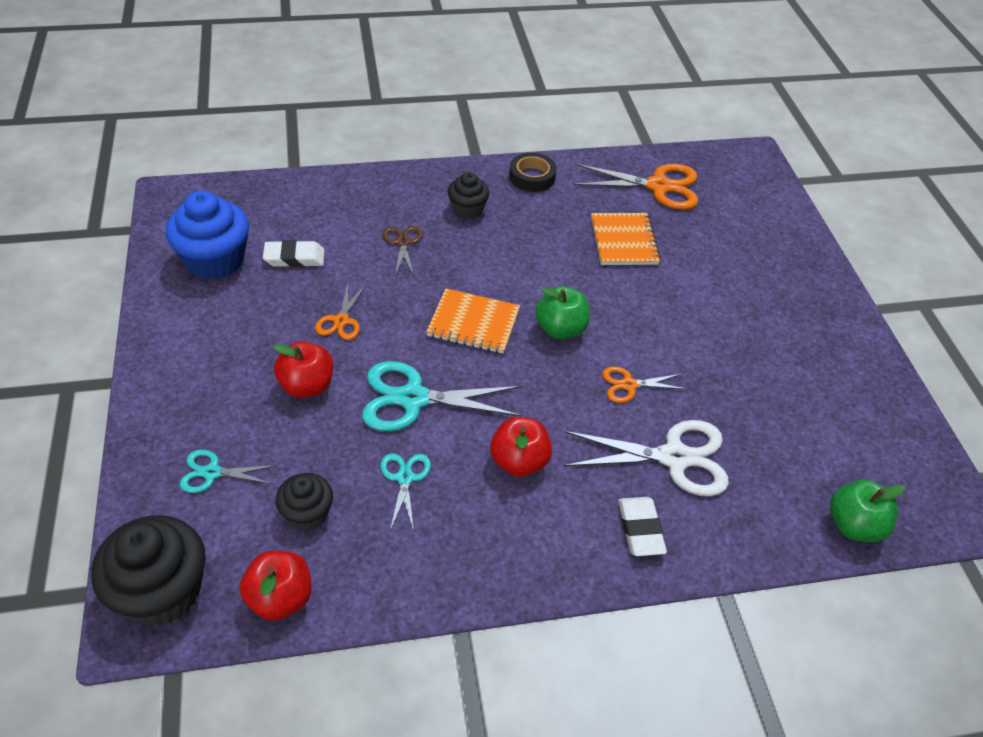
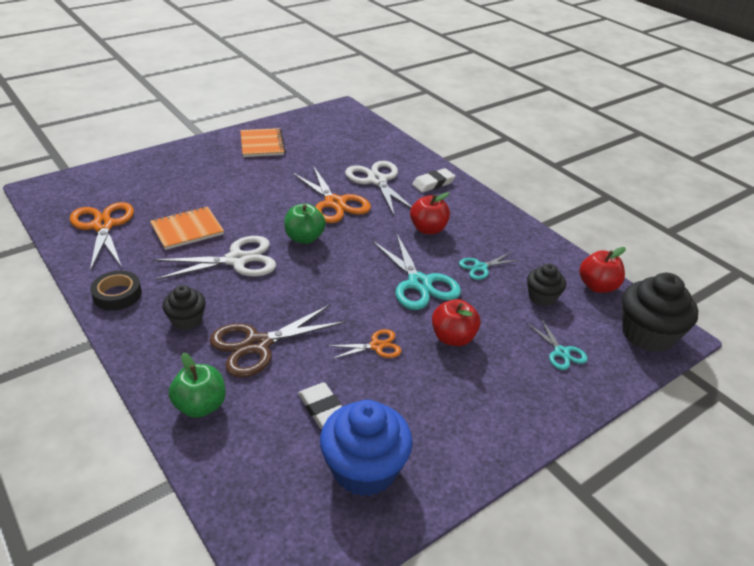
camera: 115 degrees left, 10 degrees down
brown scissors [382,226,423,276] -> brown scissors [210,305,346,378], size x1.86
orange notebook [426,288,520,354] -> orange notebook moved to [240,128,285,157]
orange scissors [602,366,687,403] -> orange scissors [292,166,371,223], size x1.86
green apple [830,480,905,542] -> green apple moved to [169,353,226,418]
none -> white scissors [154,236,276,280]

